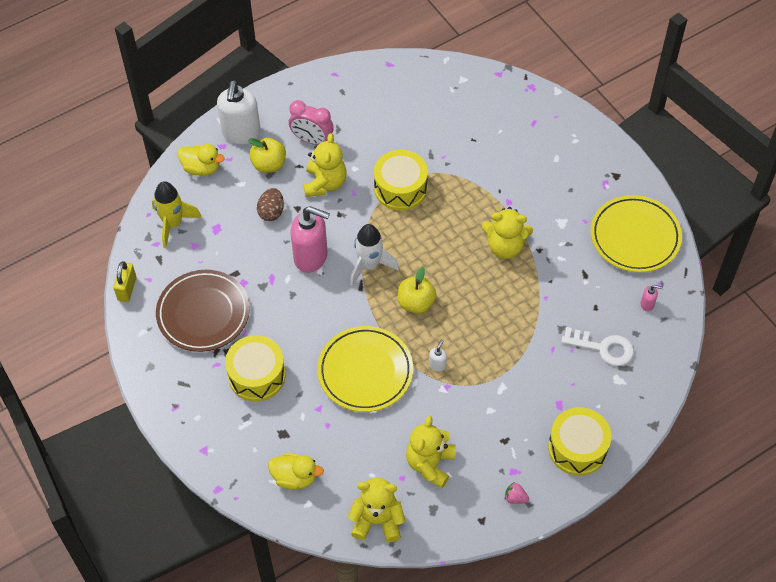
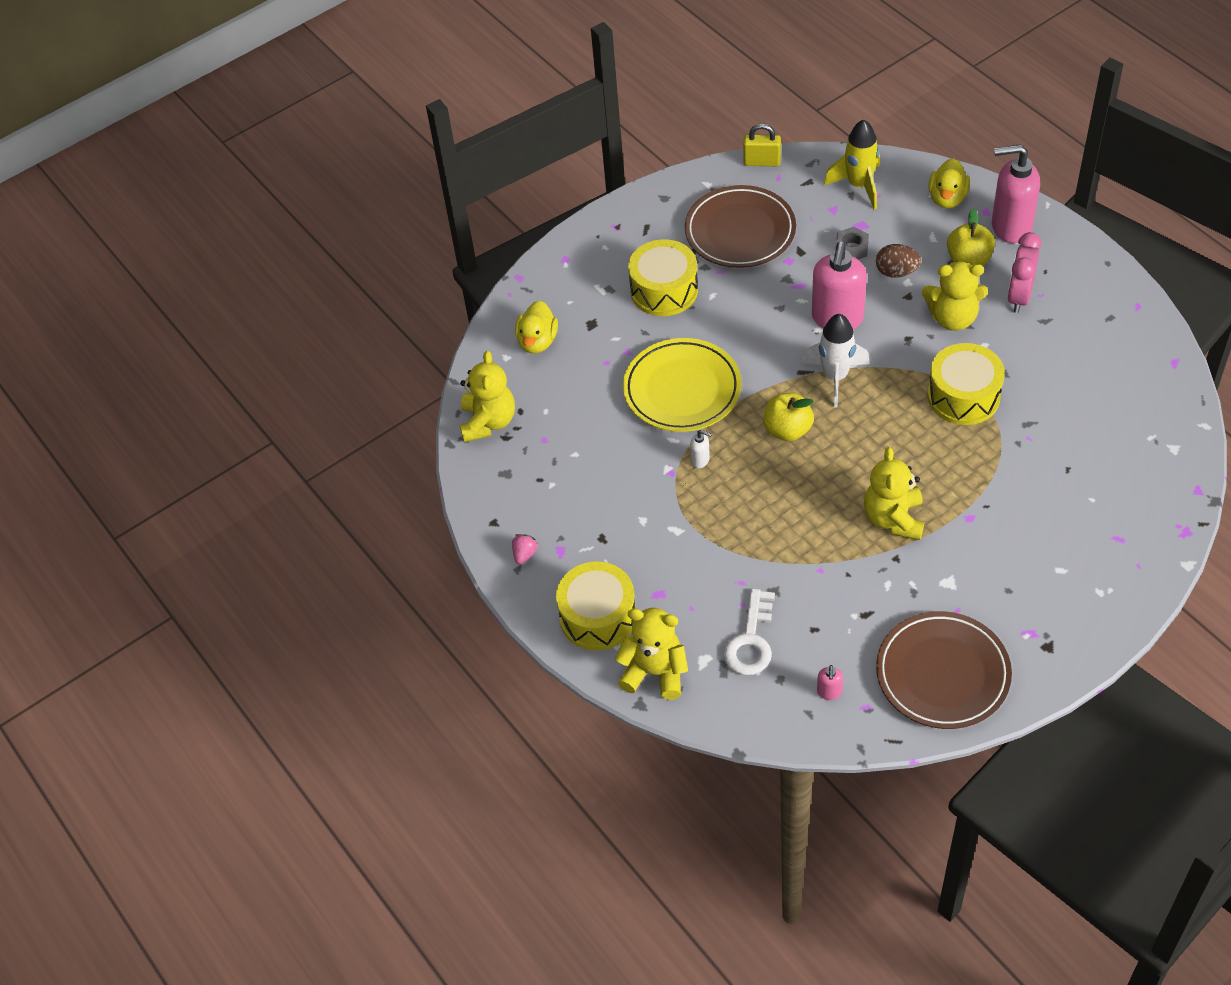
camera: 90 degrees right, 5 degrees down
white soap dispenser [217,80,261,144] -> pink soap dispenser [992,144,1040,243]
yellow teddy bear [406,416,455,488] -> yellow teddy bear moved to [615,608,688,700]
yellow plate [591,195,682,272] -> brown plate [876,611,1012,729]
none -> grey nut [836,227,869,259]

